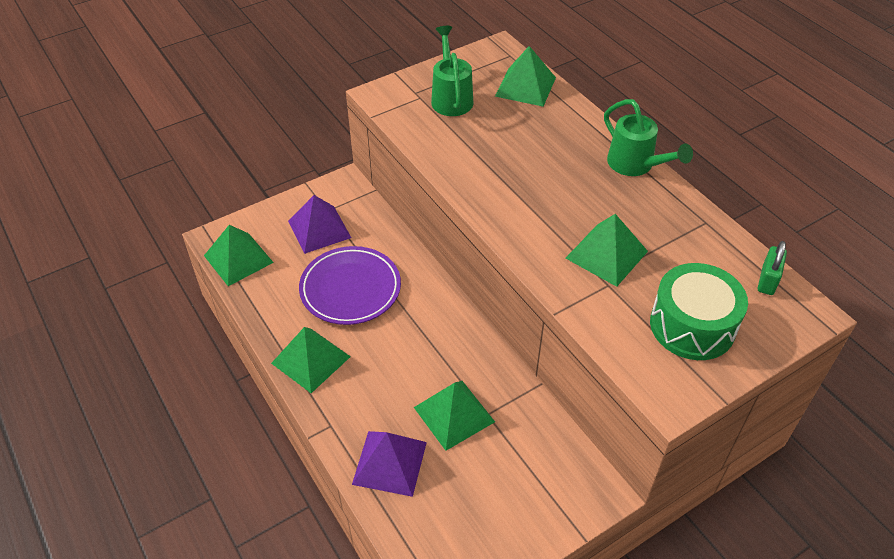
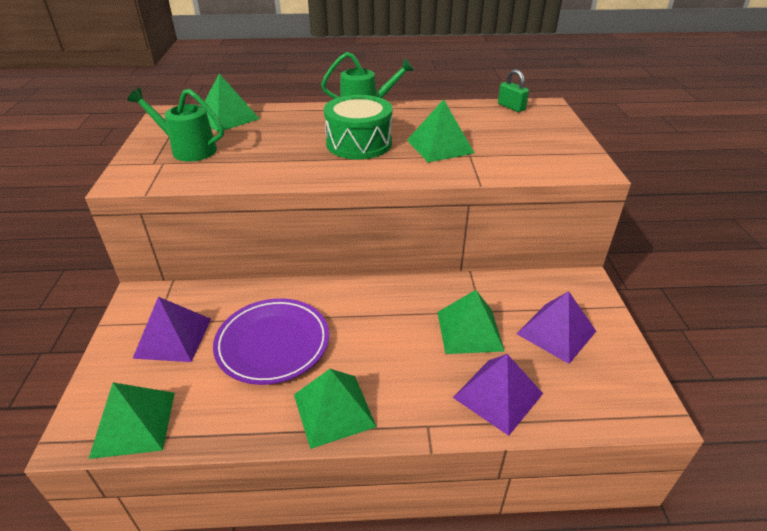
camera: 60 degrees left, 10 degrees down
green drum [650,263,748,360] -> green drum moved to [324,95,392,159]
none -> purple pyramid [516,291,596,364]

